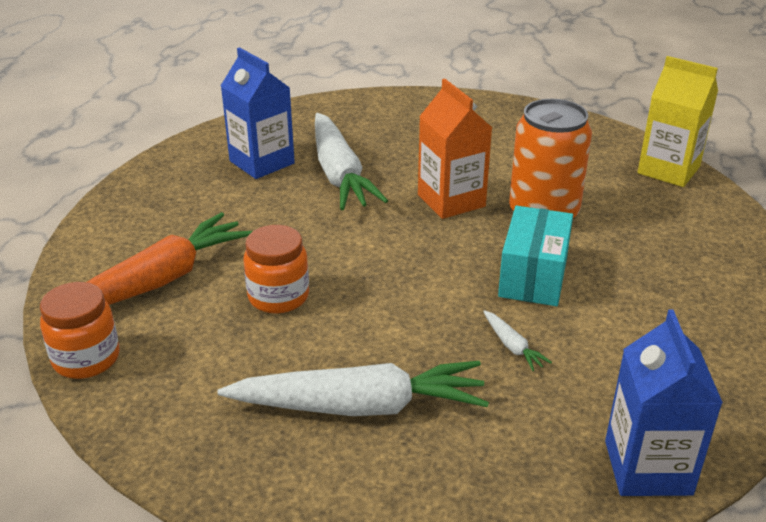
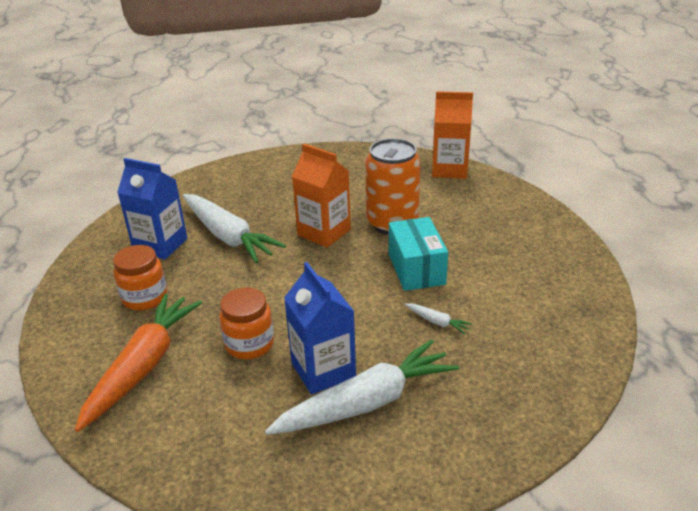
camera: 25 degrees left, 0 degrees up
orange jar [40,282,120,379] -> orange jar moved to [113,245,167,311]
blue carton [605,309,723,496] -> blue carton moved to [284,262,356,395]
yellow carton [638,56,718,187] -> orange carton [432,91,473,179]

